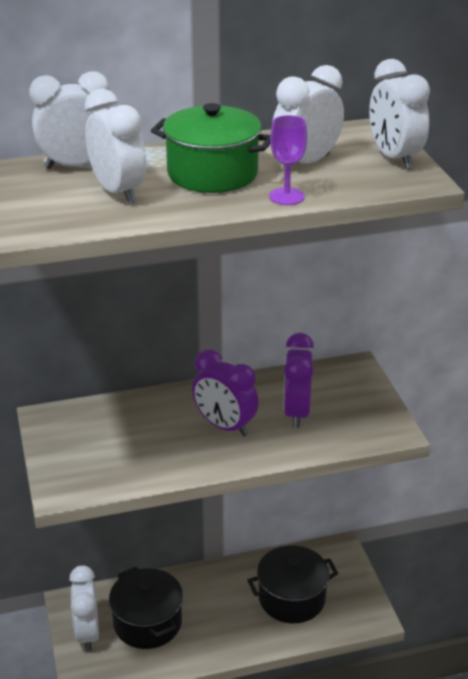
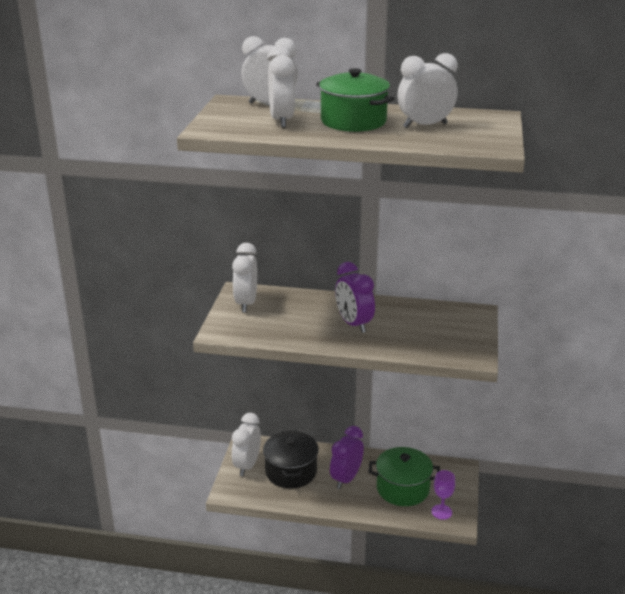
camera: 25 degrees right, 5 degrees down
black pot [248,546,338,623] -> green pot [369,447,440,506]
purple goblet [269,115,307,205] -> purple goblet moved to [432,470,455,520]
purple clock [283,333,314,428] -> purple clock moved to [330,426,364,489]
white clock [369,59,430,169] -> white clock moved to [232,243,257,312]

